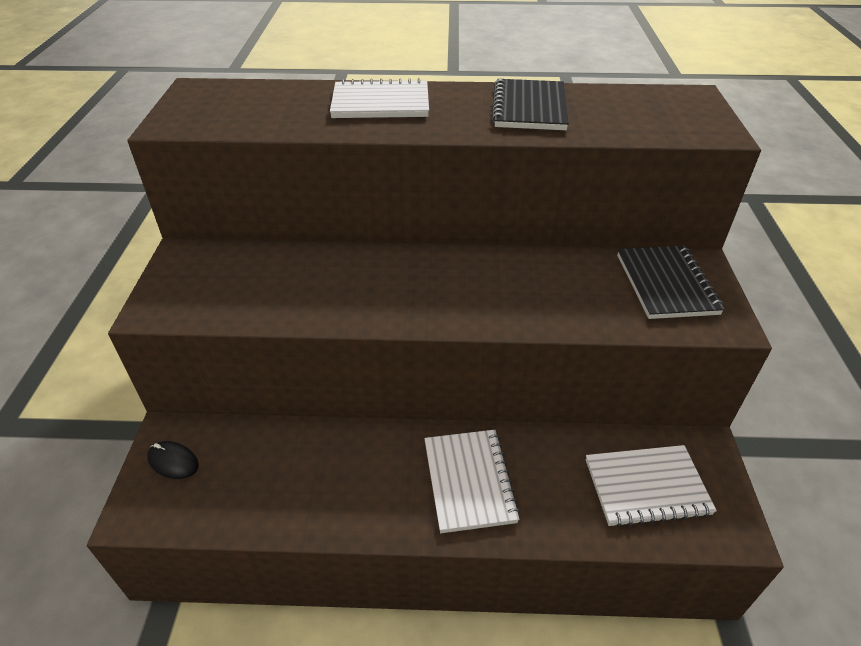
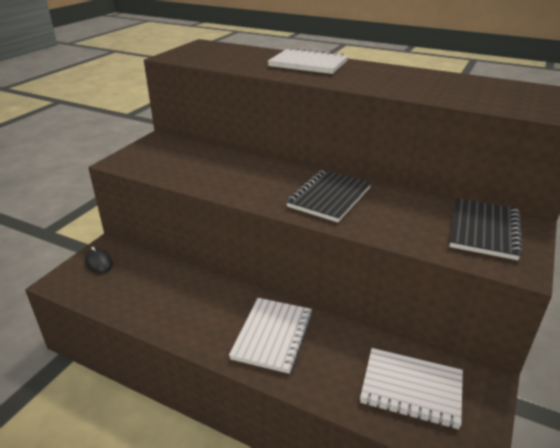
camera: 25 degrees right, 10 degrees down
black notebook [491,79,569,130] -> black notebook moved to [286,170,371,222]

